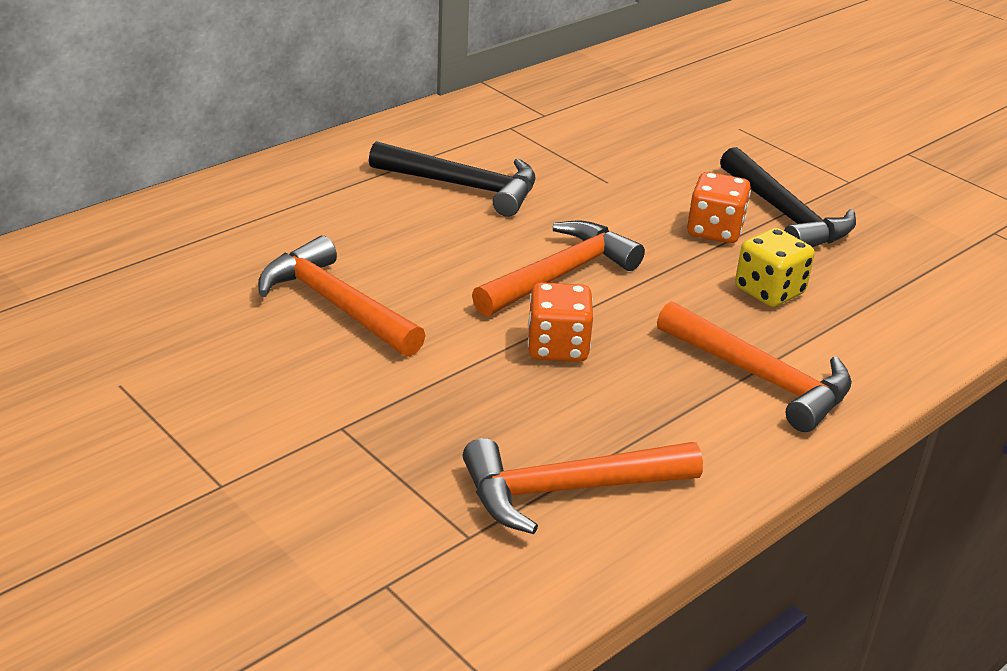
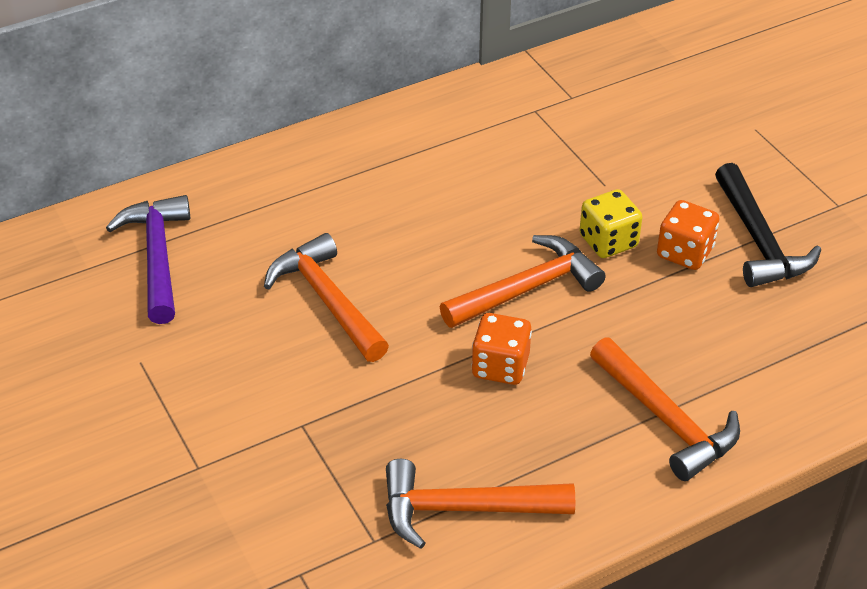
camera: 15 degrees right, 10 degrees up
black hammer [369,141,535,217] -> none
yellow dice [735,228,815,307] -> yellow dice moved to [580,189,642,258]
none -> purple hammer [106,195,190,324]

